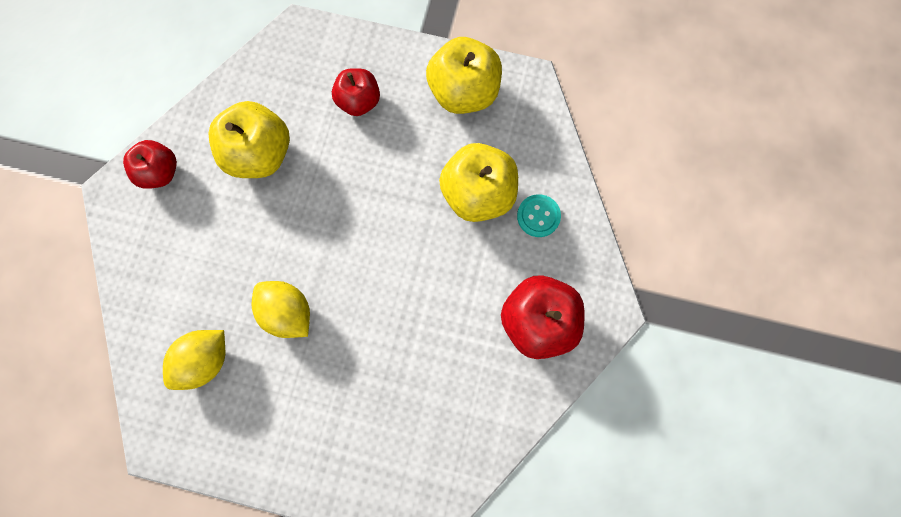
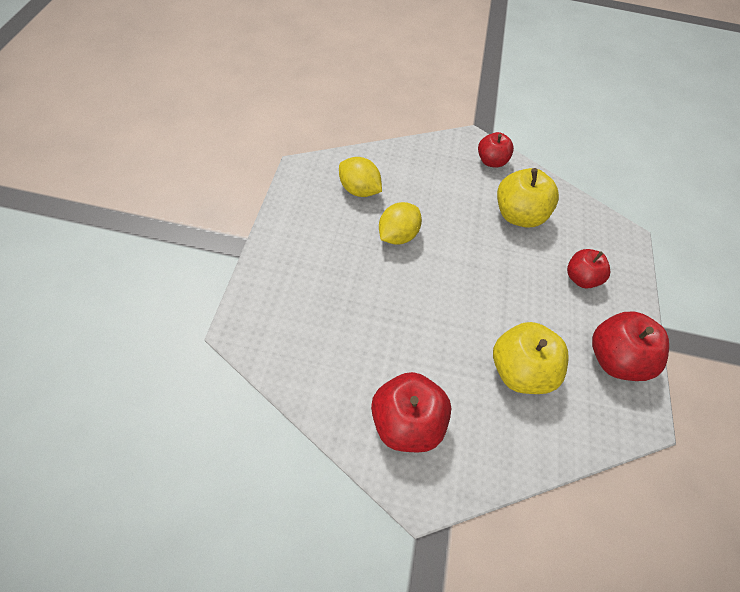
camera: 80 degrees right, 20 degrees down
yellow apple [426,37,502,114] -> red apple [592,312,669,381]
turquoise button [517,194,561,237] -> none

